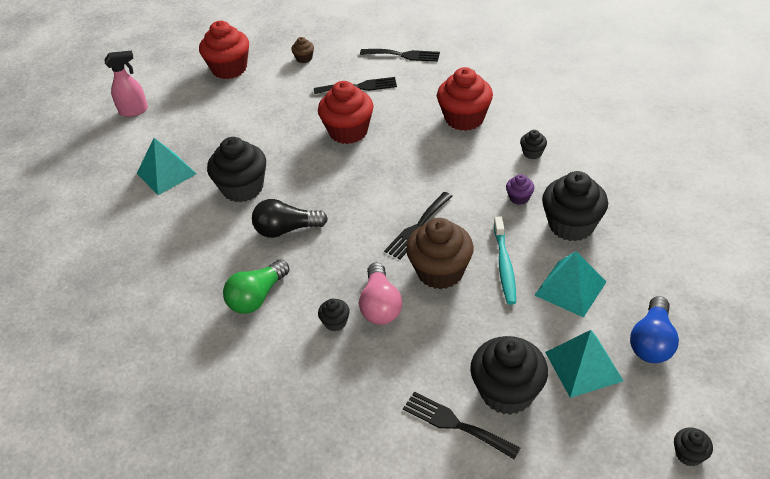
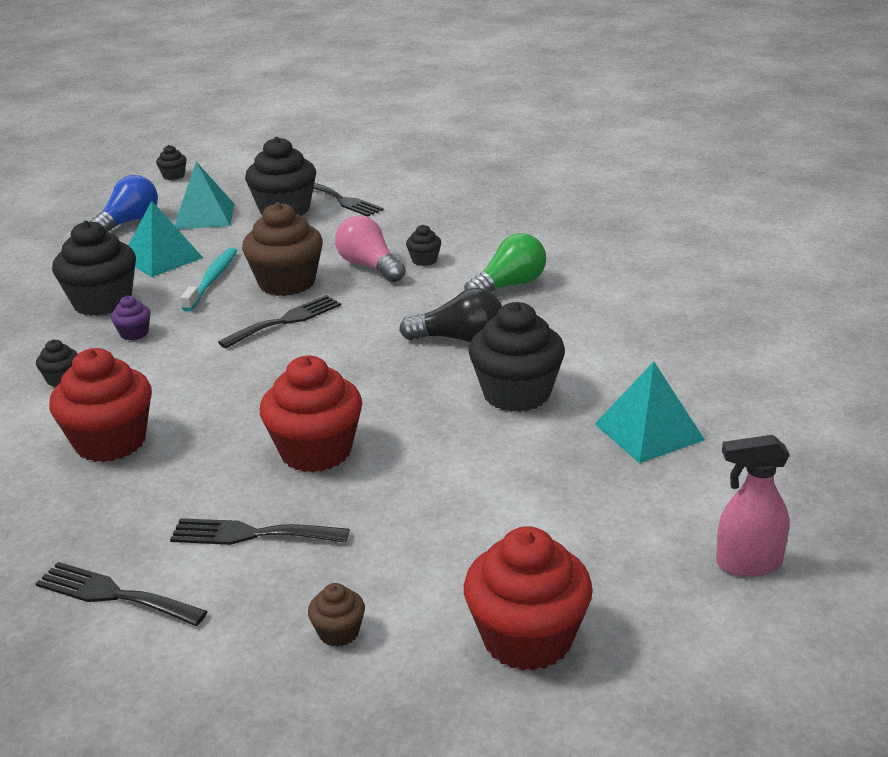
camera: 170 degrees left, 15 degrees down
pink light bulb [359,262,402,325] -> pink light bulb turned 45 degrees counterclockwise [335,216,405,282]

